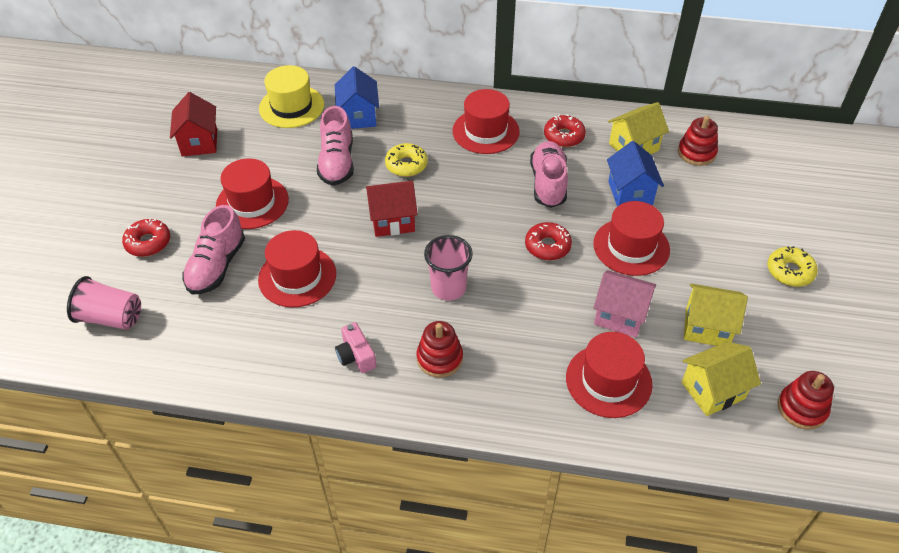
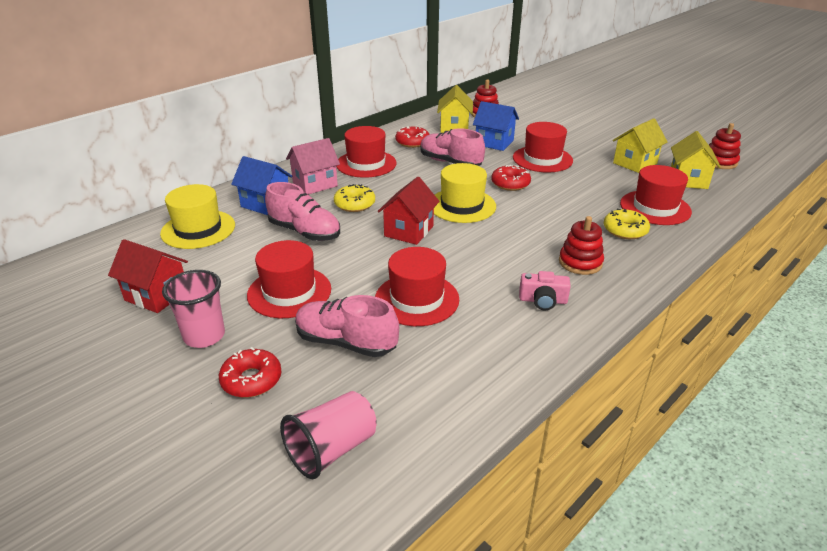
camera: 55 degrees left, 15 degrees down
pink shoe [182,205,245,294] -> pink shoe turned 150 degrees clockwise [295,295,399,357]
pink cup [424,235,473,301] -> pink cup moved to [162,270,225,348]
pink house [593,270,656,337] -> pink house moved to [286,138,340,195]
yellow donut [767,246,818,287] -> yellow donut moved to [604,209,650,239]
none -> yellow hat [434,163,496,223]

